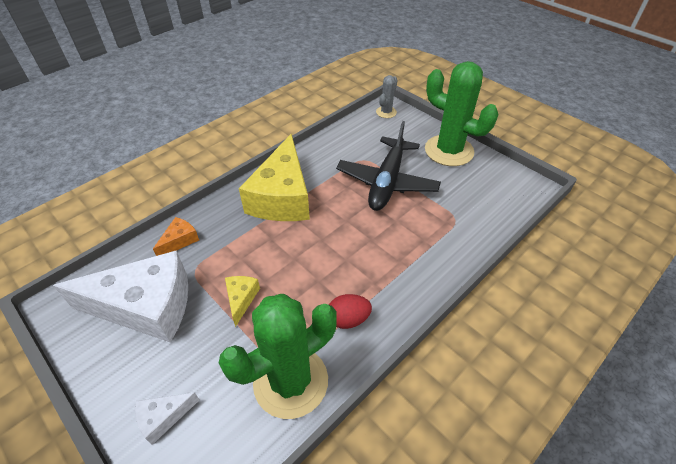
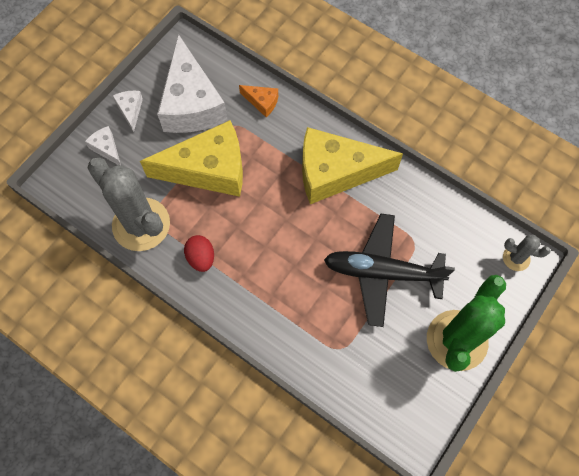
camera: 80 degrees right, 20 degrees up
green cactus [219,294,337,419] -> grey cactus [88,157,170,251]
yellow cheese [225,276,260,327] -> yellow cheese [140,120,243,197], size x2.35
none -> white cheese [113,91,143,132]

